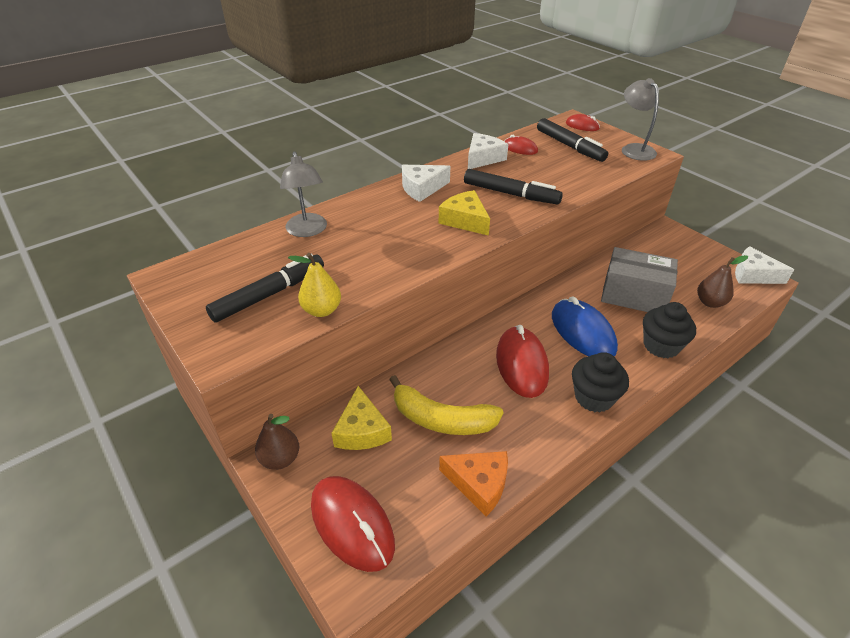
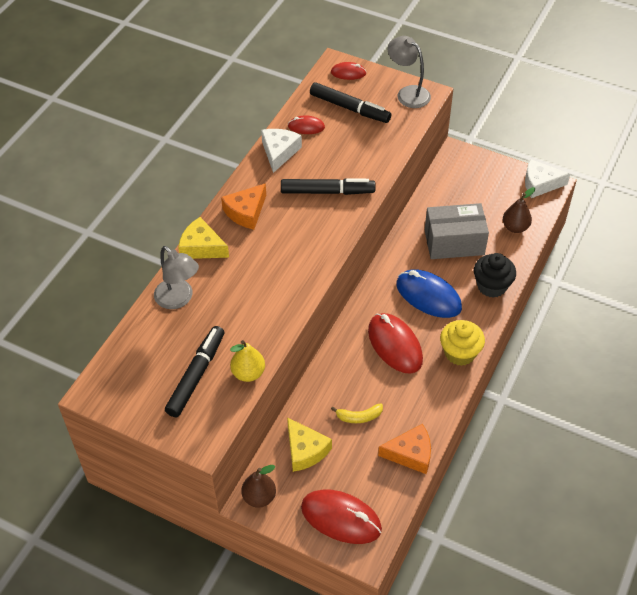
camera: 25 degrees left, 10 degrees up
yellow banana [389,375,503,435] -> yellow banana [331,403,383,423], size x0.52
white cheese [402,165,450,202] -> orange cheese [221,183,266,230]
yellow cheese [439,190,490,236] -> yellow cheese moved to [178,217,229,259]
black cupcake [572,352,629,413] -> yellow cupcake [440,320,485,366]

